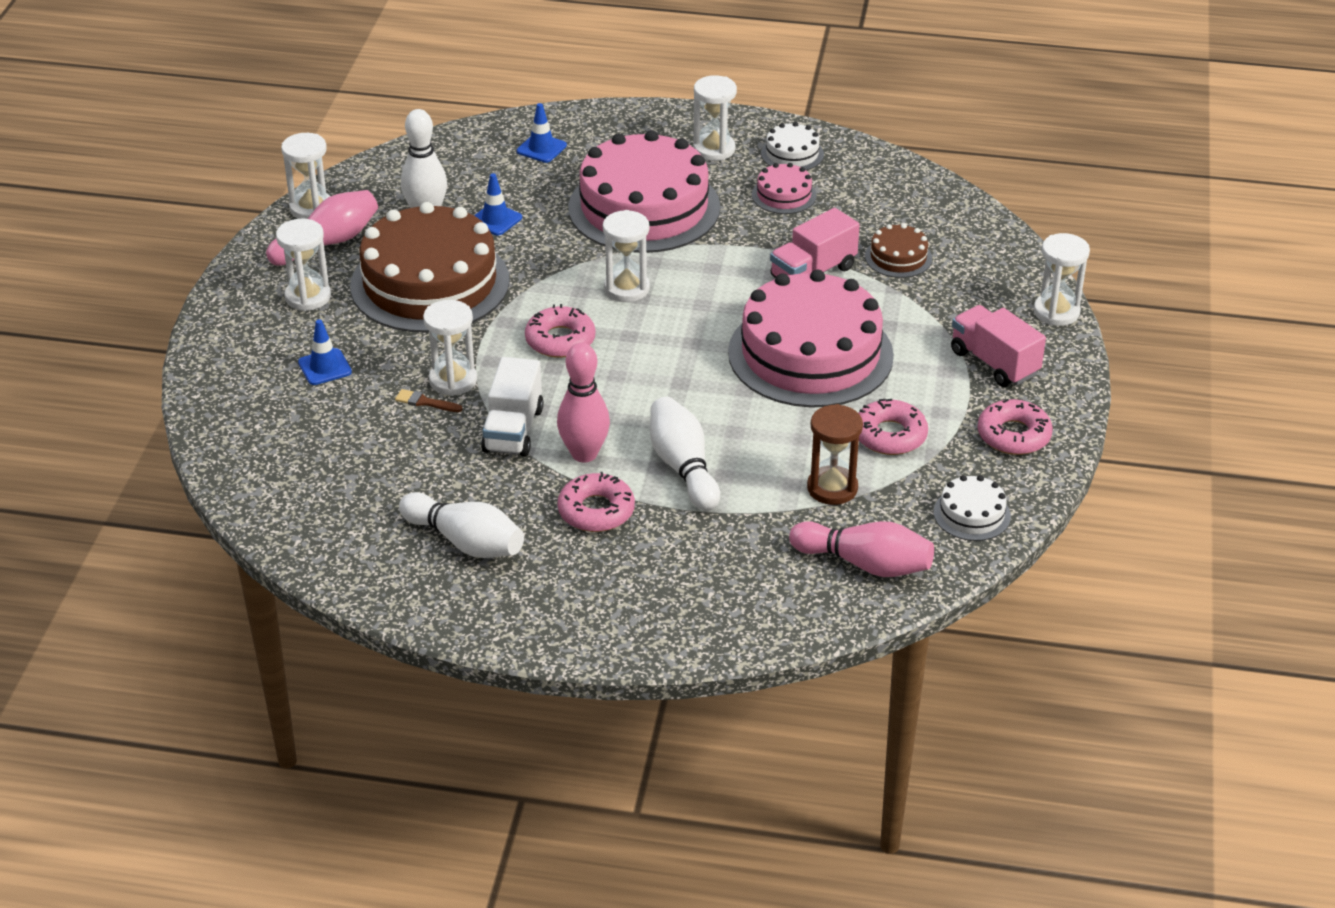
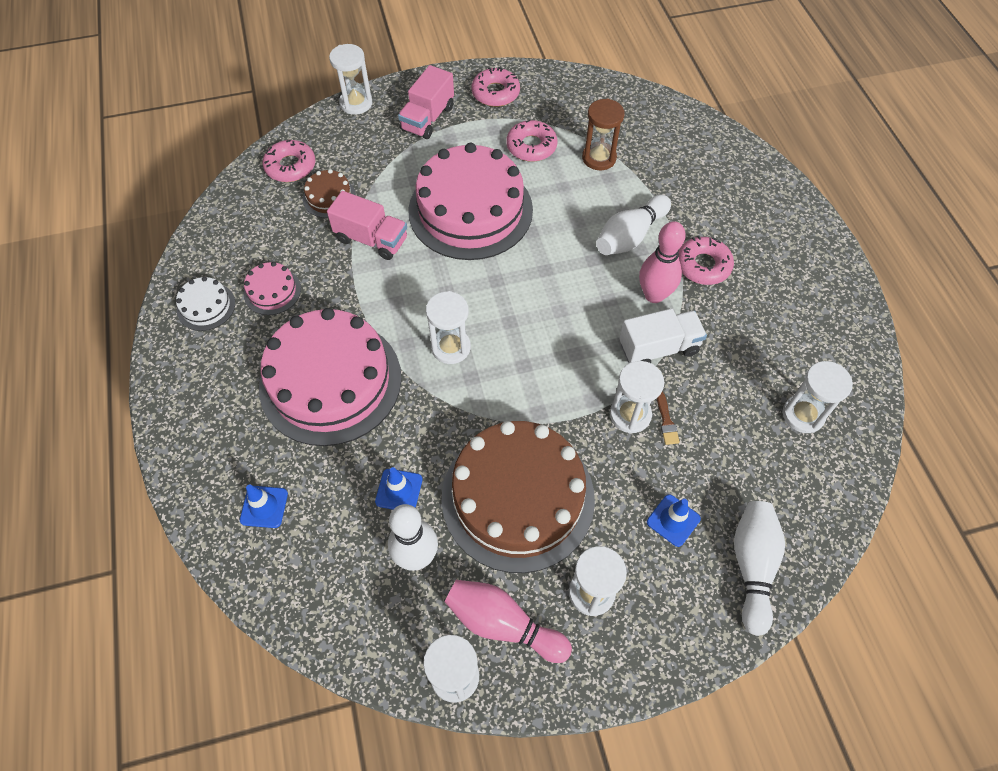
camera: 115 degrees left, 20 degrees up
white bowling pin [399,492,524,558] -> white bowling pin moved to [734,501,785,636]
pink donut [525,304,596,358] -> pink donut moved to [262,140,316,182]
white hourglass [693,75,737,161] -> white hourglass moved to [782,361,853,433]
pink bowling pin [789,521,934,577] -> none
white cake [934,475,1011,541] -> none

